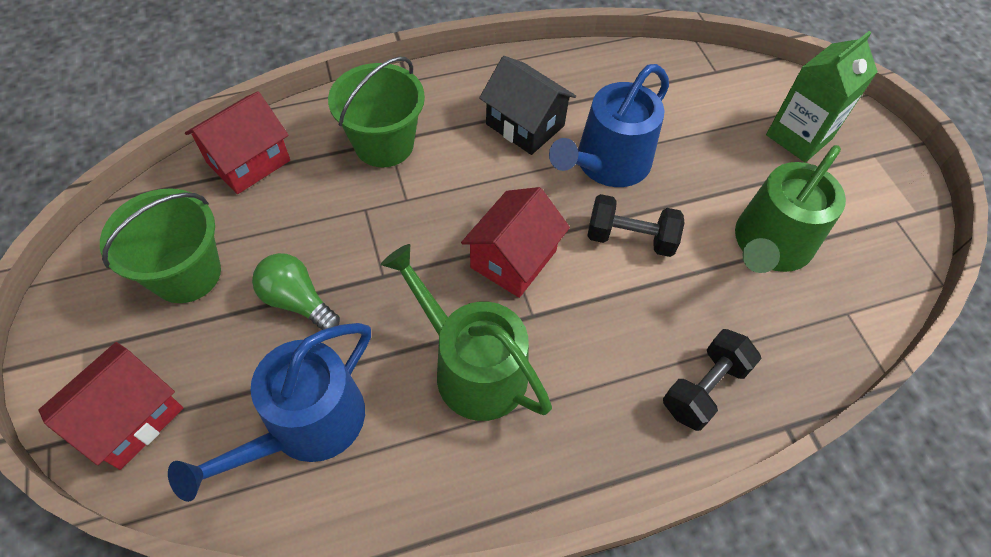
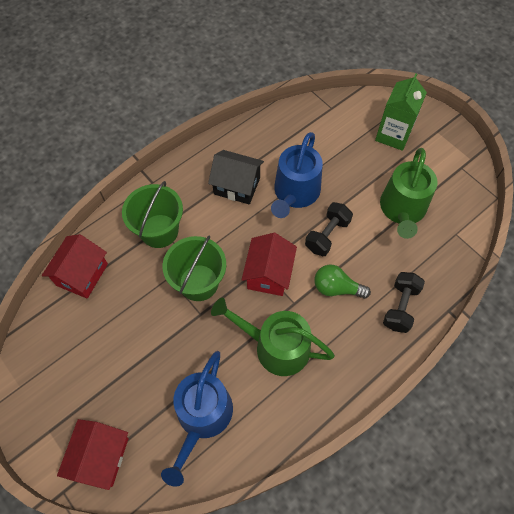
camera: 20 degrees left, 5 degrees up
green bucket [100,188,221,303] -> green bucket moved to [163,236,226,301]
green light bulb [252,253,340,330] -> green light bulb moved to [315,265,371,299]
black dumbbell [587,194,685,257] -> black dumbbell turned 45 degrees counterclockwise [305,202,353,256]

